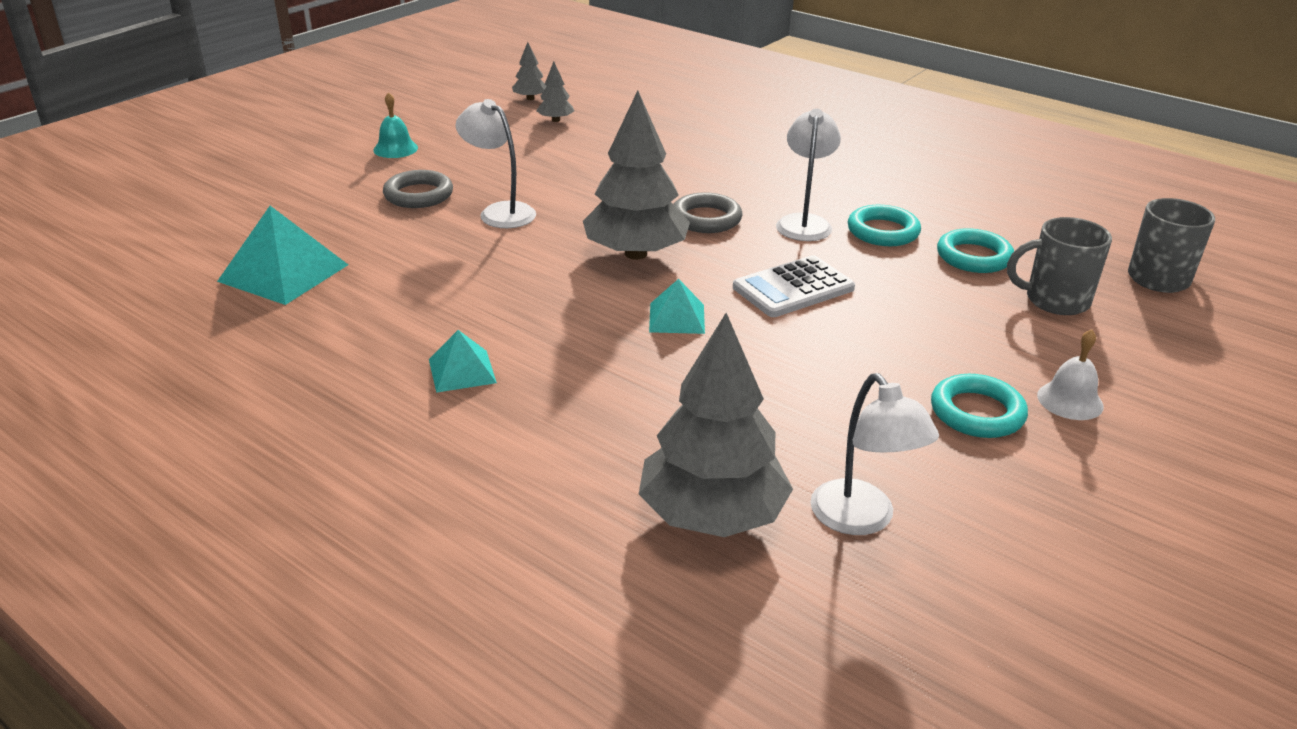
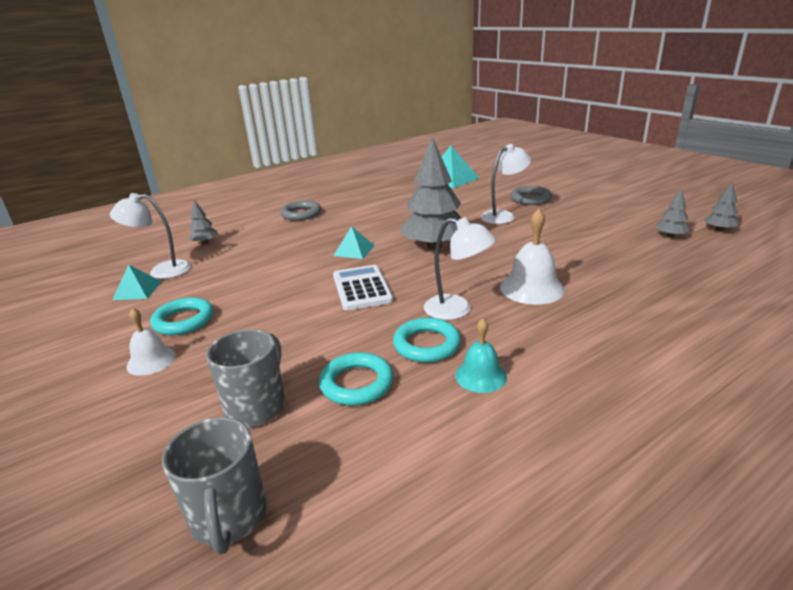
camera: 110 degrees right, 5 degrees down
turquoise bell [373,92,418,158] -> turquoise bell moved to [455,318,507,393]
turquoise pyramid [429,330,497,393] -> turquoise pyramid moved to [112,265,162,300]
grey tree [639,313,793,537] -> grey tree [188,200,218,244], size x0.45
grey ring [673,192,742,233] -> grey ring moved to [280,200,321,221]
none -> white bell [500,209,565,305]

